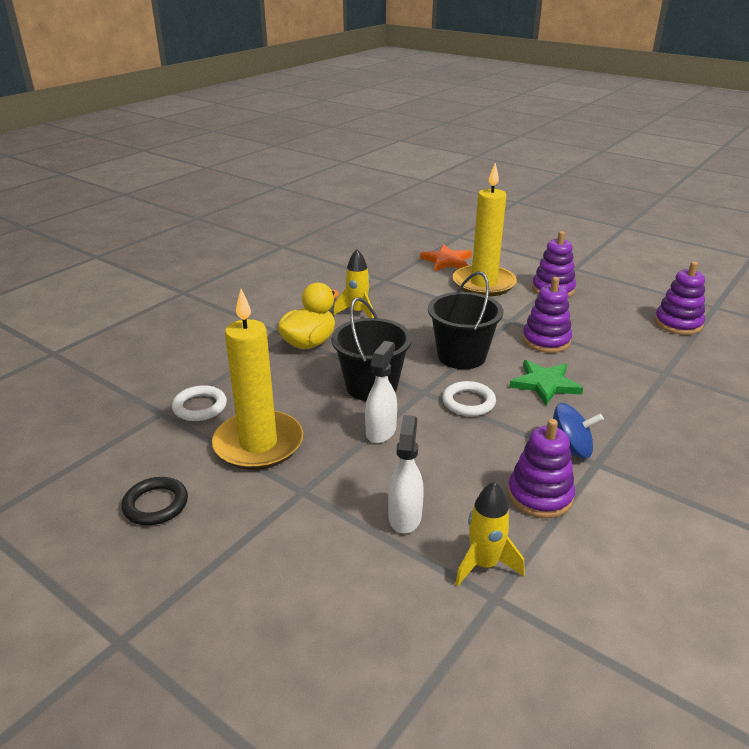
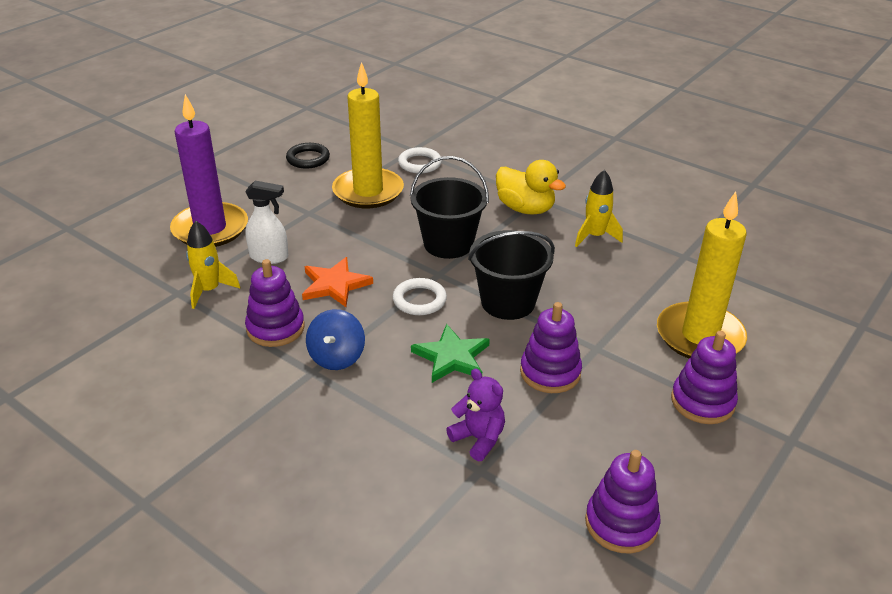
camera: 90 degrees right, 5 degrees up
white spray bottle [365,341,397,443] -> none
orange star [420,244,472,271] -> orange star moved to [302,257,373,307]
none -> purple candle [170,94,248,247]
none -> purple teddy bear [446,368,505,461]

